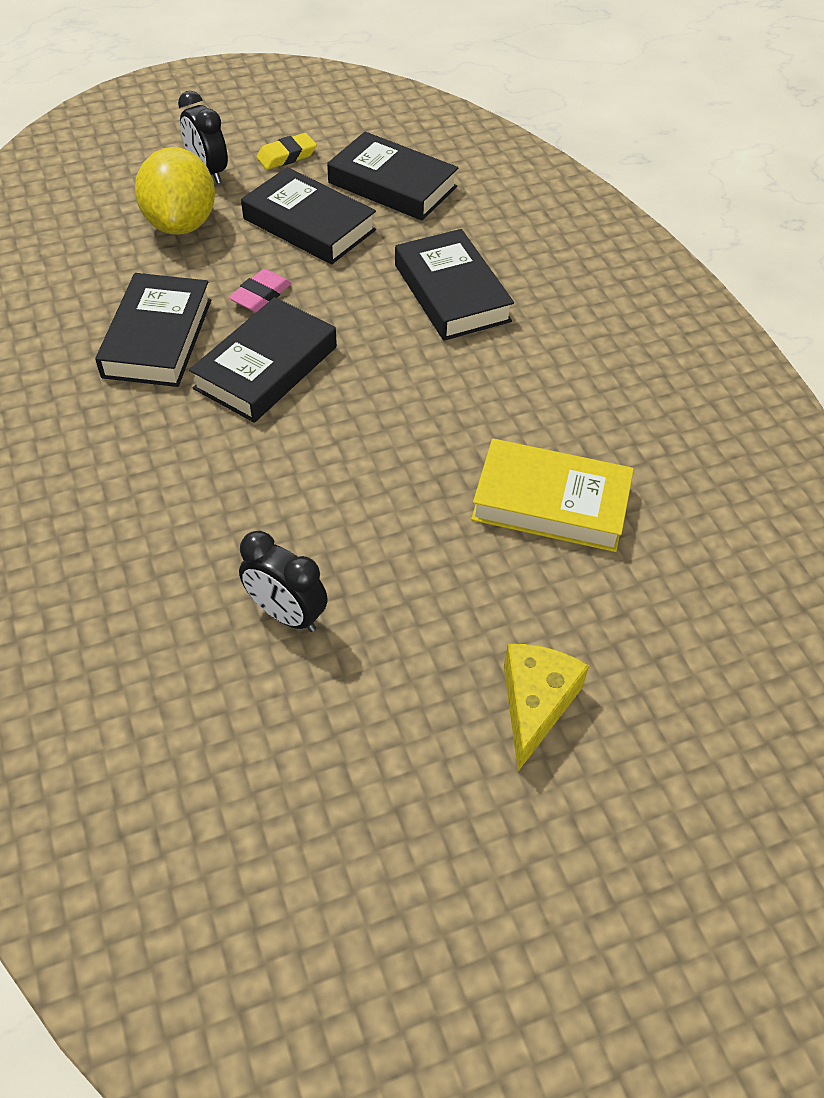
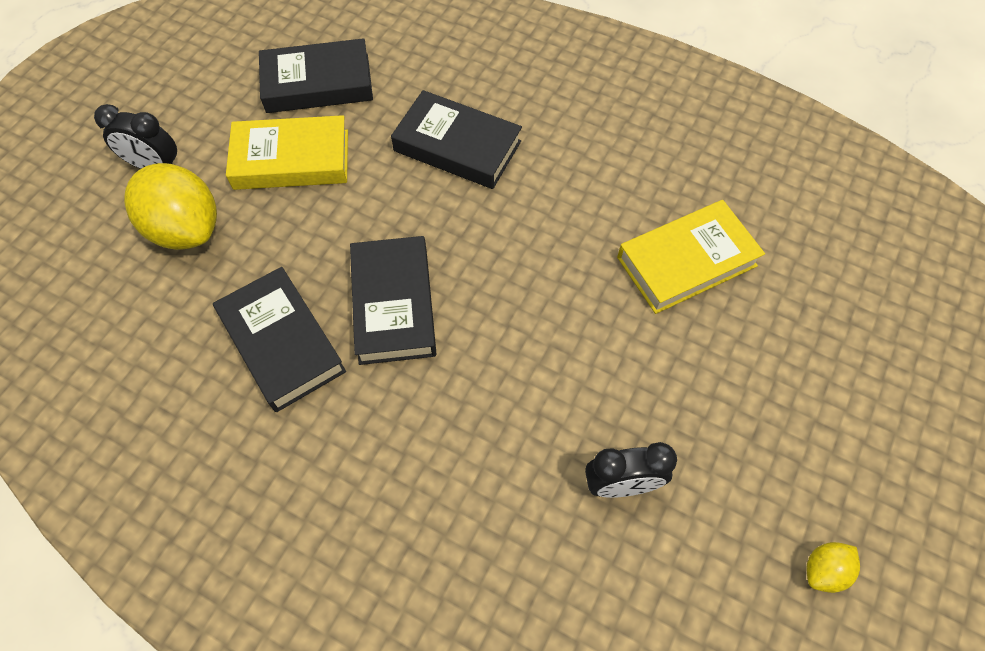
camera: 40 degrees left, 10 degrees up
pink eraser [229,269,292,312] -> none
black book [241,167,376,265] -> yellow book [226,115,348,190]
yellow eraser [256,133,317,170] -> none
yellow cheese [504,644,589,771] -> none
none -> yellow lemon [806,542,860,593]

